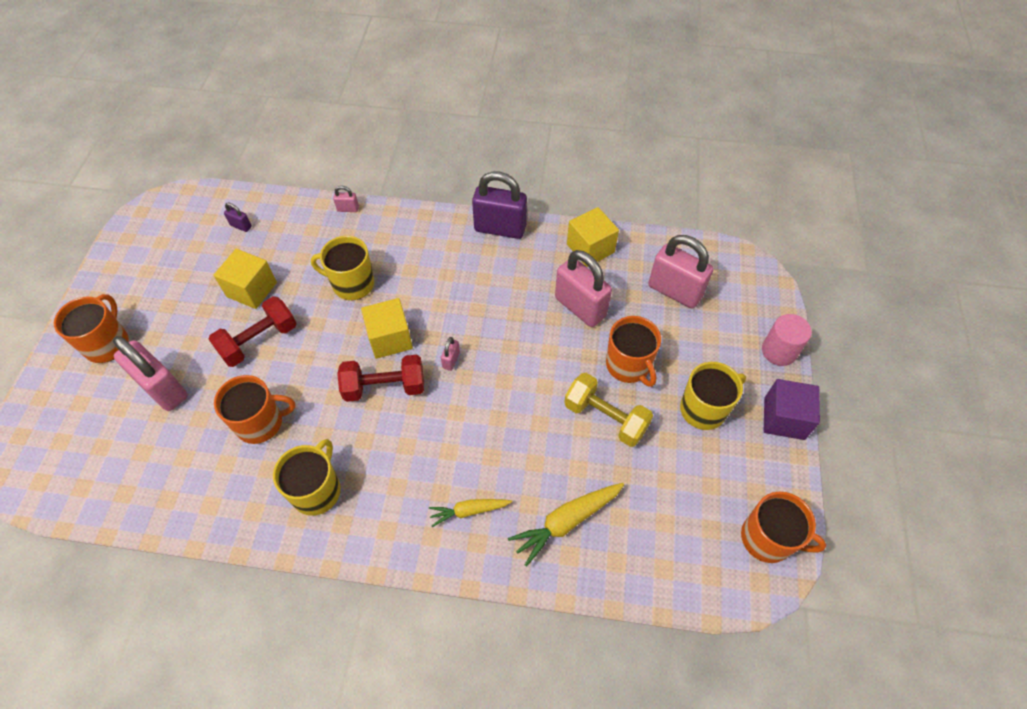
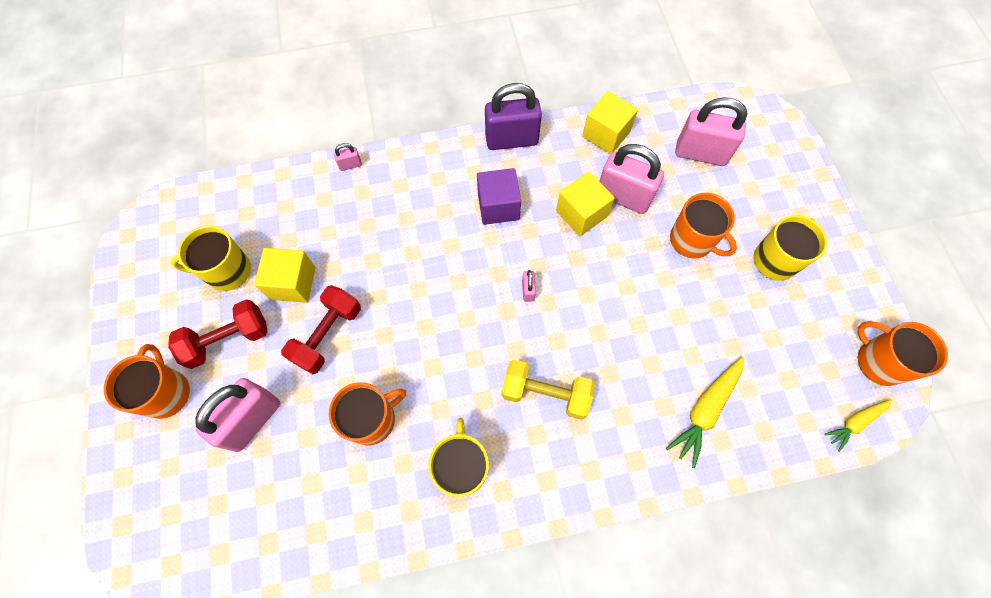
camera: 20 degrees left, 10 degrees up
pink padlock [113,336,188,411] -> pink padlock turned 75 degrees counterclockwise [195,378,280,452]
purple padlock [224,203,252,232] -> none
yellow mug [311,236,374,300] -> yellow mug moved to [171,225,251,291]
red dumbbell [337,355,424,402] -> red dumbbell moved to [168,299,268,369]
yellow cube [361,298,413,359] -> yellow cube moved to [556,172,615,236]
yellow carrot [429,499,512,527] -> yellow carrot moved to [824,399,892,452]
yellow dumbbell [564,373,653,447] -> yellow dumbbell moved to [501,359,595,420]
orange mug [741,492,826,563] -> orange mug turned 135 degrees counterclockwise [858,321,948,386]
pink cylinder [762,314,812,366] -> none
purple cube [764,379,820,440] -> purple cube moved to [477,168,521,225]

